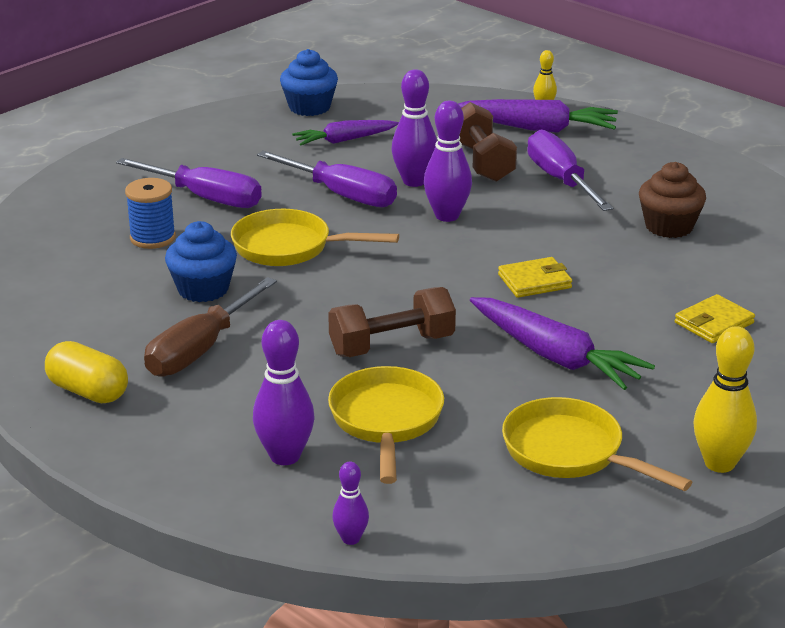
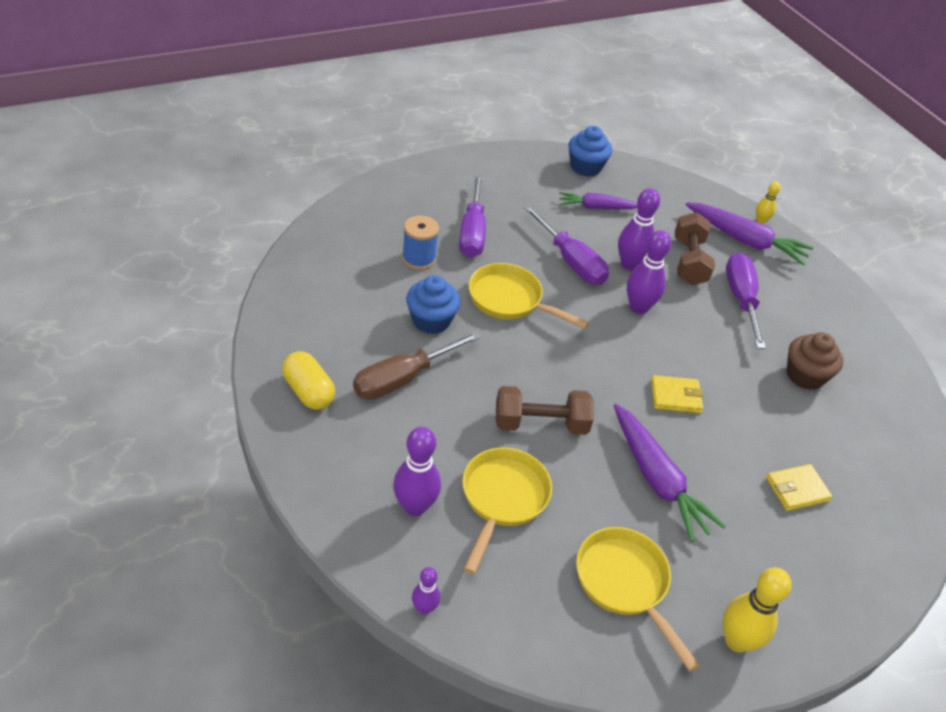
camera: 15 degrees right, 15 degrees up
purple screwdriver [116,158,262,208] -> purple screwdriver turned 45 degrees clockwise [459,174,486,258]

